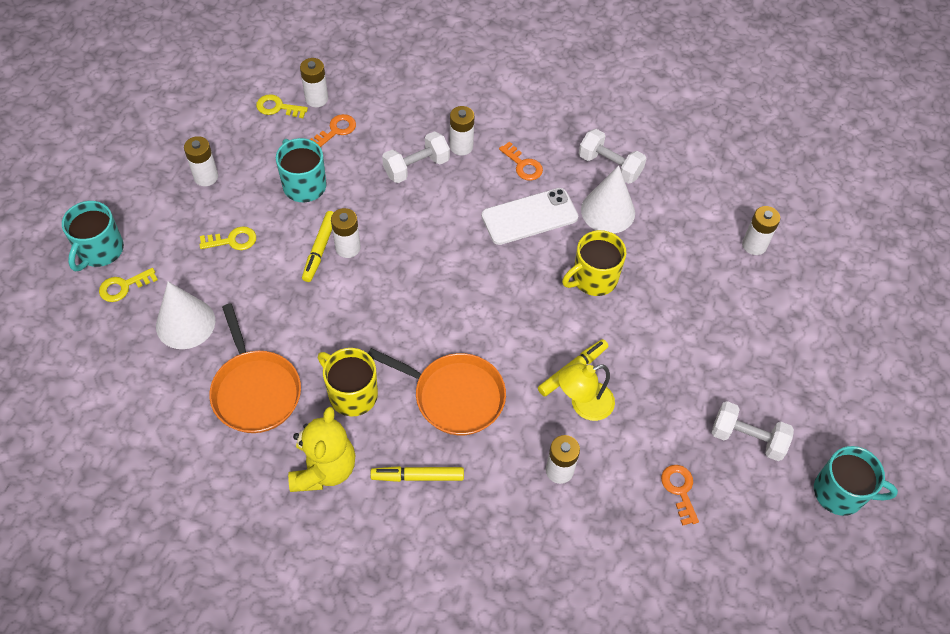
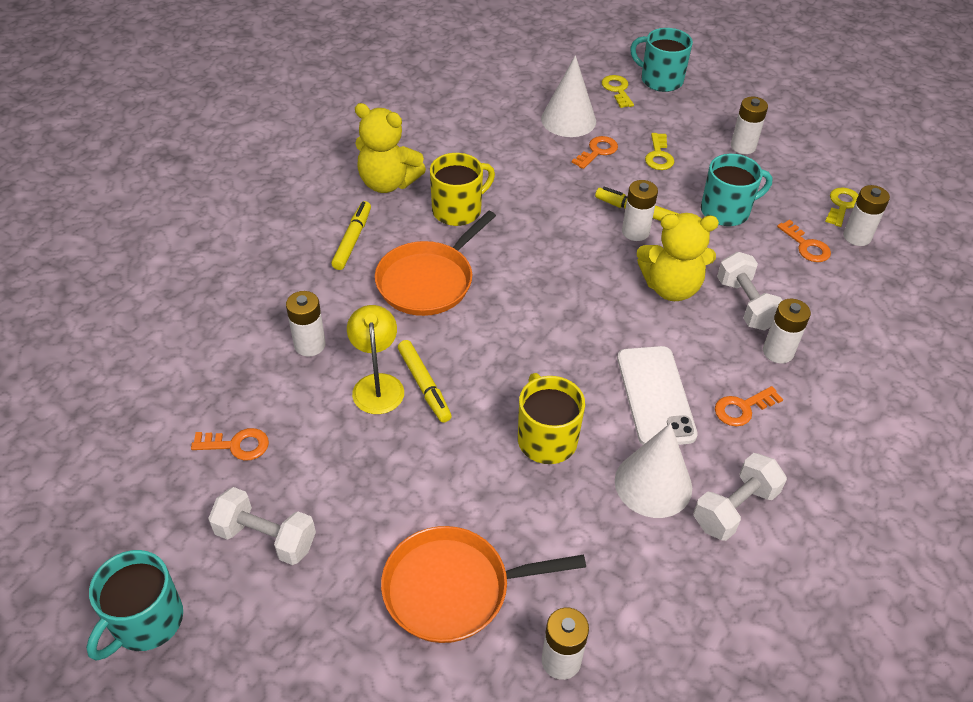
camera: 105 degrees right, 10 degrees down
orange pan [209,304,301,433] -> orange pan moved to [381,526,586,643]
white dumbbell [712,401,794,461] -> white dumbbell turned 75 degrees clockwise [208,487,316,565]
none -> orange key [571,136,618,169]
none -> yellow teddy bear [637,213,719,301]

